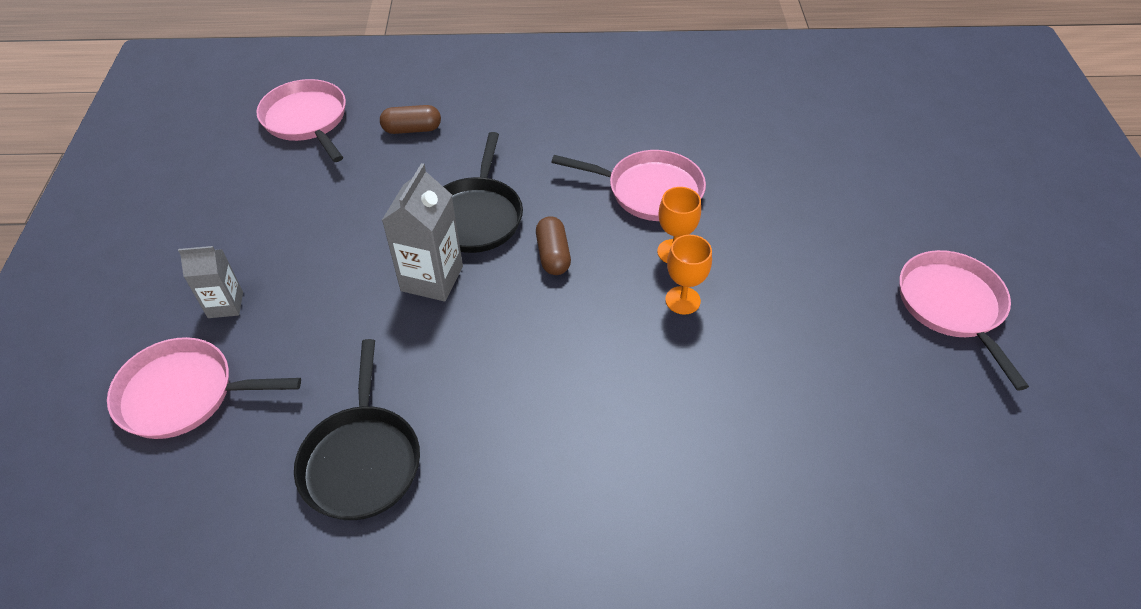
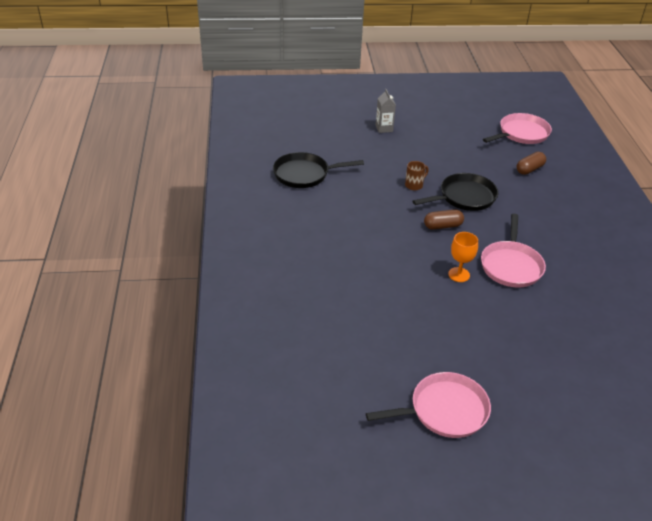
camera: 85 degrees right, 10 degrees down
pink pan [107,337,301,439] -> none
brown capsule [380,105,441,134] -> brown capsule turned 60 degrees clockwise [517,152,546,175]
grey carton [382,163,463,302] -> brown mug [405,161,429,190]
black pan [443,132,523,253] -> black pan turned 150 degrees clockwise [413,173,498,211]
orange goblet [665,235,712,314] -> none

